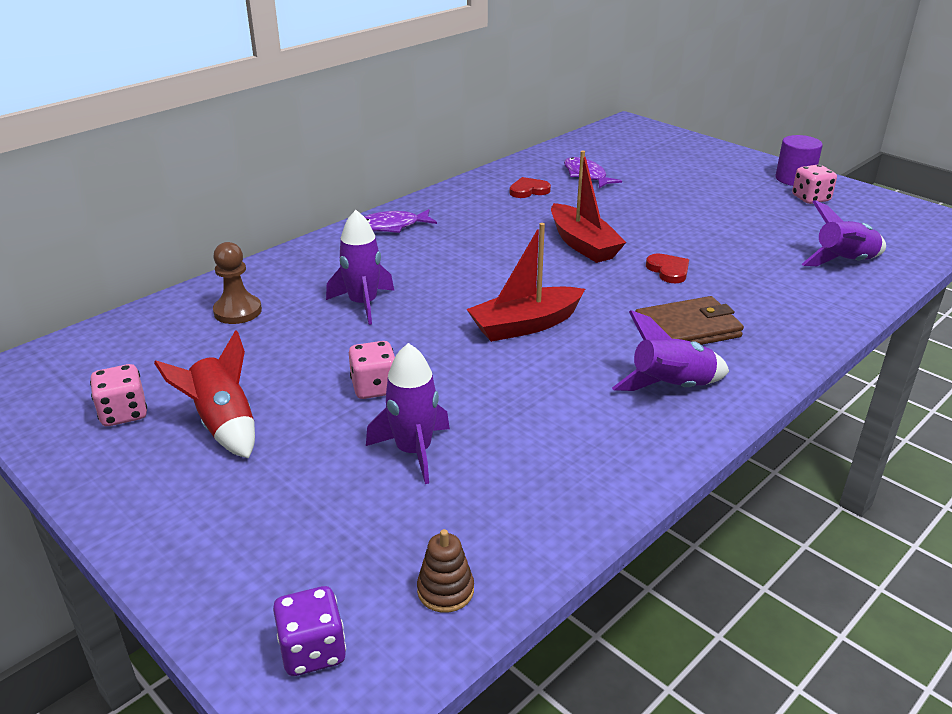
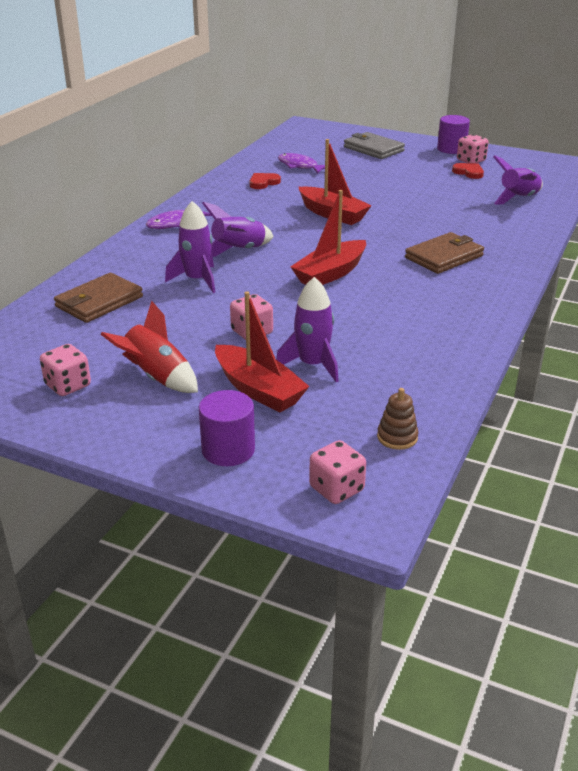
camera: 20 degrees left, 0 degrees up
brown pawn [213,242,262,324] -> brown wallet [54,273,143,323]
purple dice [273,586,346,676] -> pink dice [309,440,366,504]
purple rocket [612,310,729,391] -> purple rocket moved to [202,202,274,257]
red heart [646,253,689,283] -> red heart moved to [452,163,484,179]
none -> purple cylinder [199,390,255,466]
none -> red boat [215,291,310,412]
none -> grey wallet [344,132,405,159]

